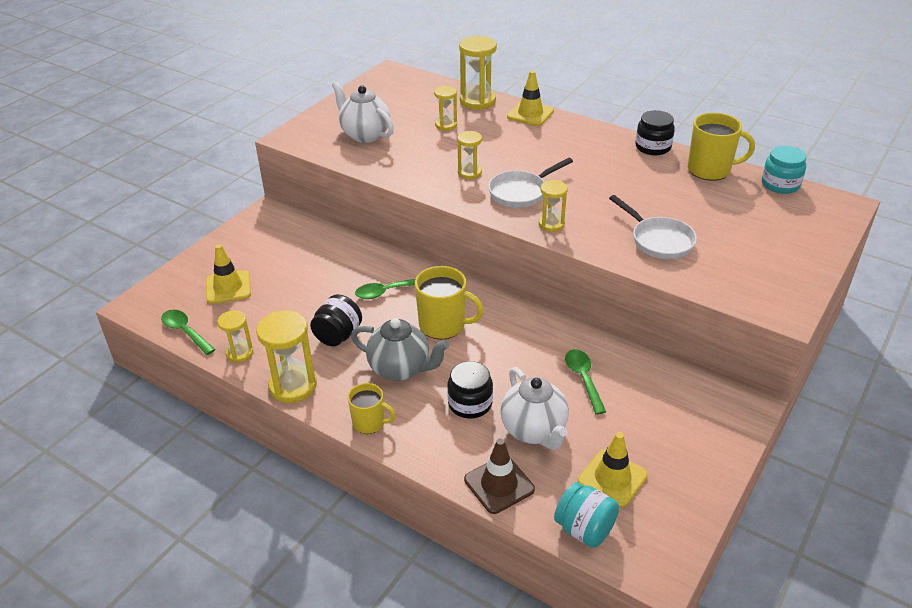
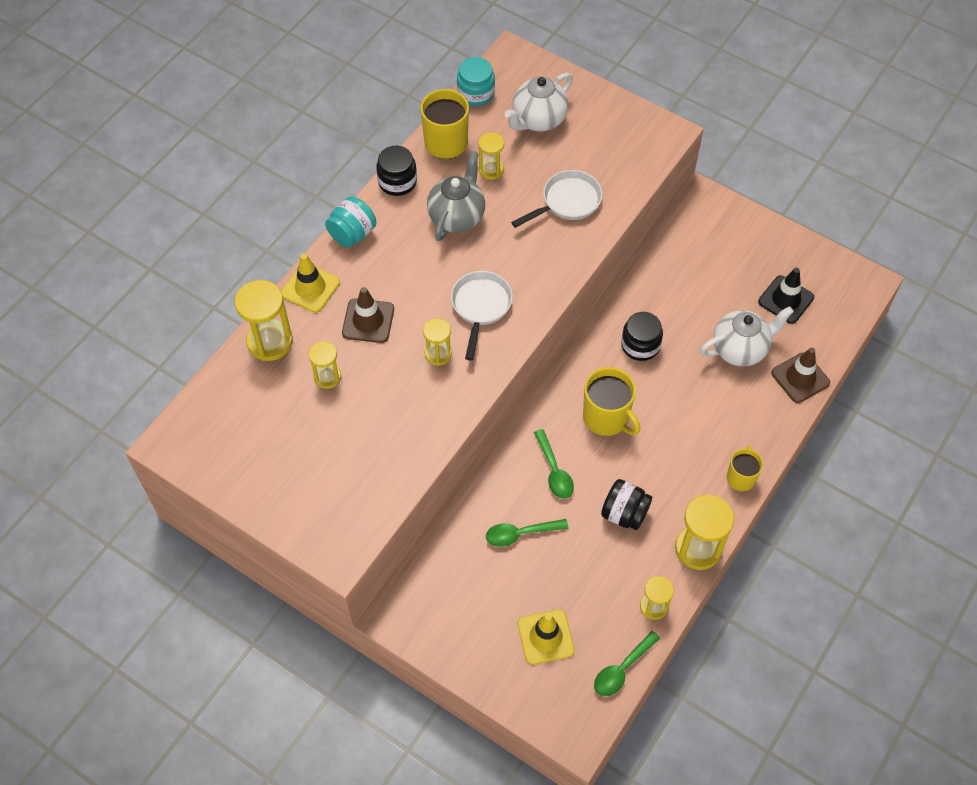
camera: 90 degrees left, 20 degrees up
white teapot [332,81,394,143] -> white teapot moved to [505,73,573,131]
grey teapot [351,318,449,381] -> grey teapot moved to [427,151,485,241]
yellow mug [415,266,484,339] -> yellow mug turned 120 degrees clockwise [583,367,640,436]
black jar [447,361,493,419] -> black jar moved to [621,312,663,361]
white pan [488,158,573,208] -> white pan turned 135 degrees counterclockwise [451,271,513,361]
yellow hourglass [539,180,568,232] -> yellow hourglass moved to [479,133,504,180]
turquoise jar [554,482,619,548] -> turquoise jar moved to [325,196,376,248]
green spoon [565,349,606,415] -> green spoon moved to [486,519,569,547]
yellow traffic cone [578,432,648,508] -> black traffic cone [758,268,814,324]
none -> brown traffic cone [342,287,394,343]

